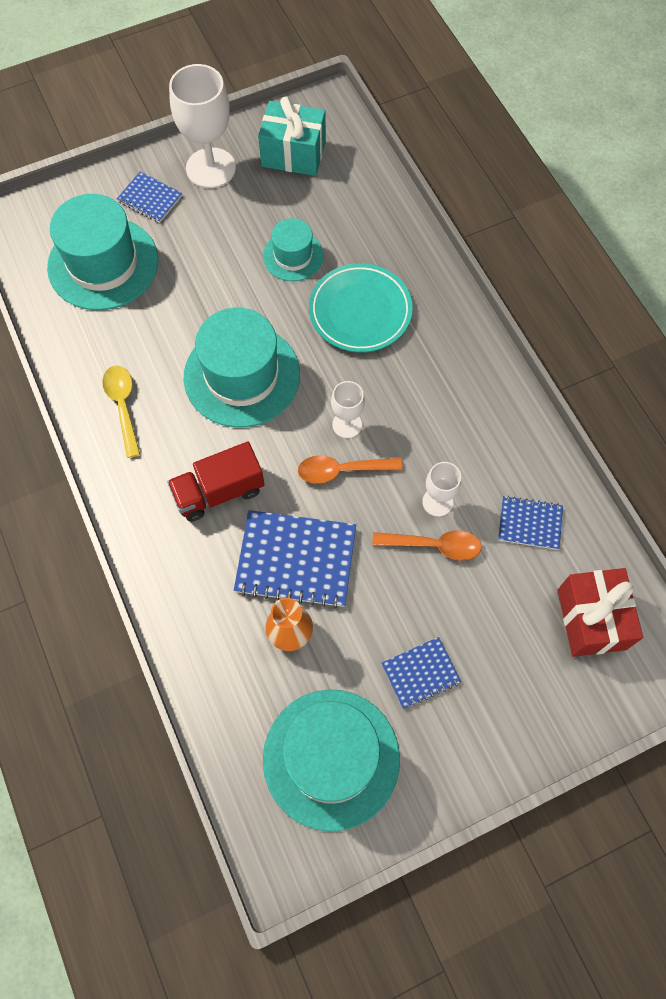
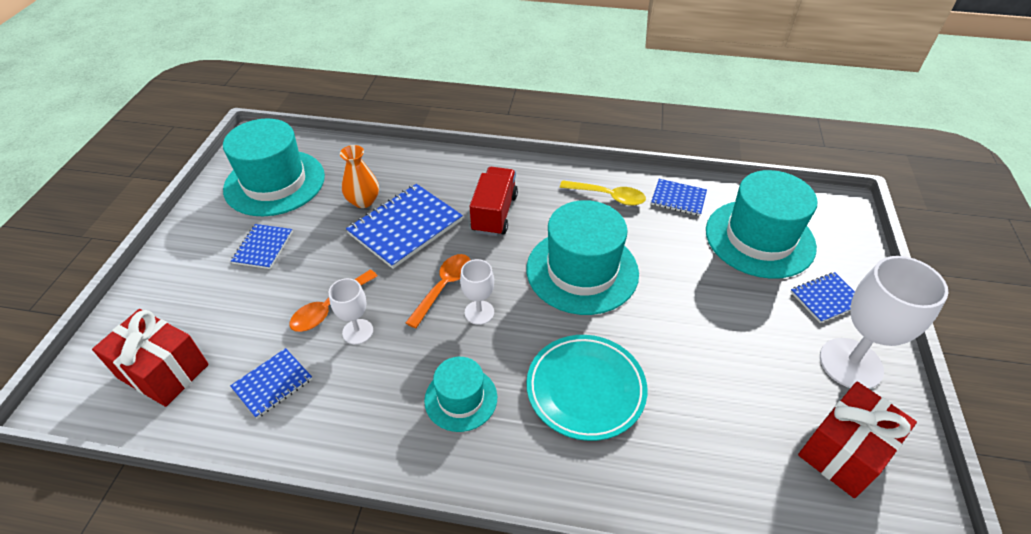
camera: 125 degrees right, 20 degrees down
turquoise gift [258,96,326,176] -> red gift [798,381,917,498]
turquoise hat [263,218,323,281] -> turquoise hat moved to [424,357,497,432]
none -> blue notebook [651,179,707,216]

